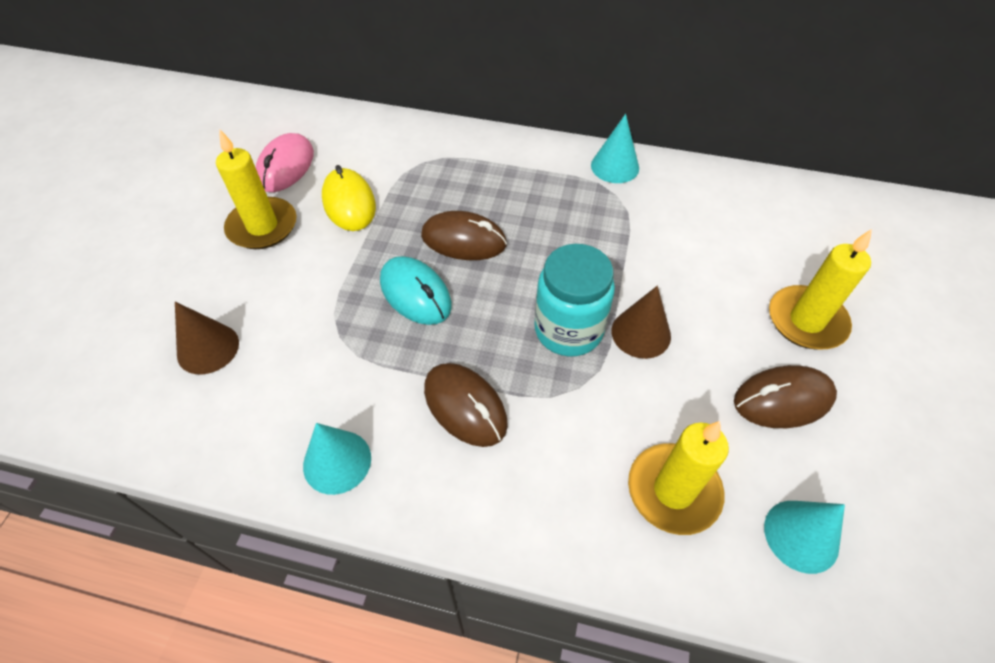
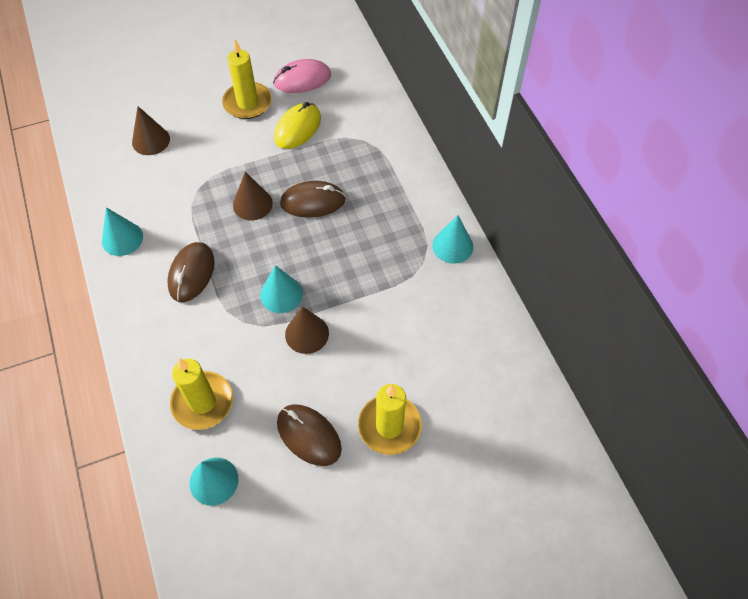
camera: 55 degrees right, 5 degrees up
turquoise mouse [380,256,452,325] -> brown cone [233,172,273,220]
brown mouse [421,211,507,260] -> brown mouse turned 75 degrees counterclockwise [280,181,346,218]
turquoise jar [534,244,615,357] -> turquoise cone [260,265,303,313]

